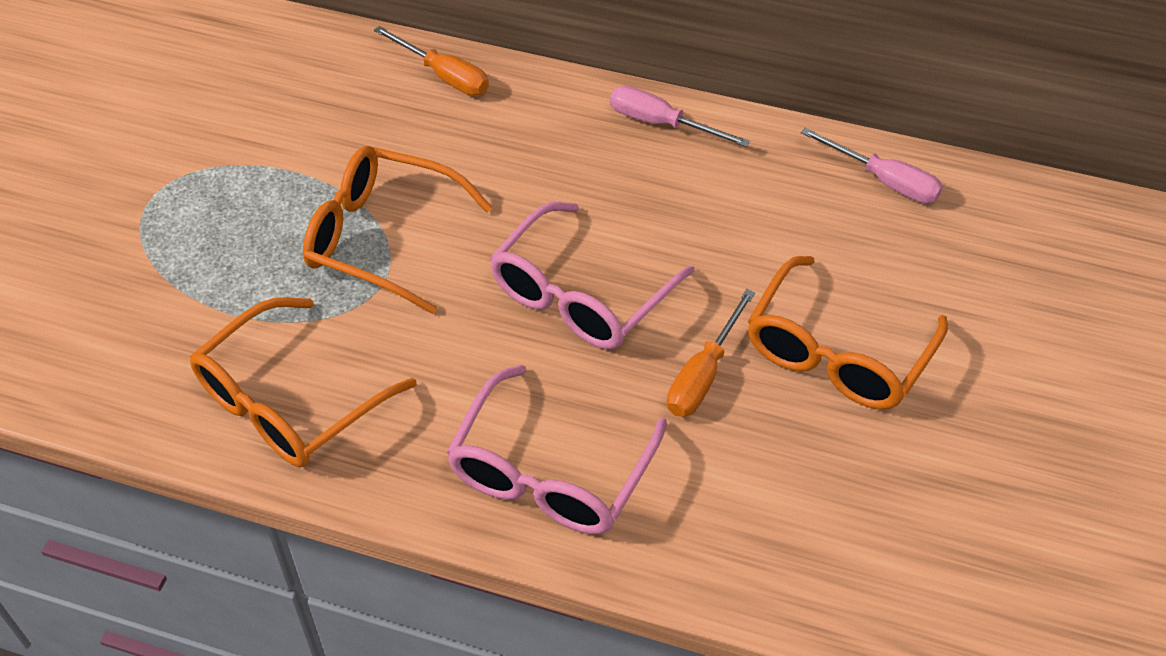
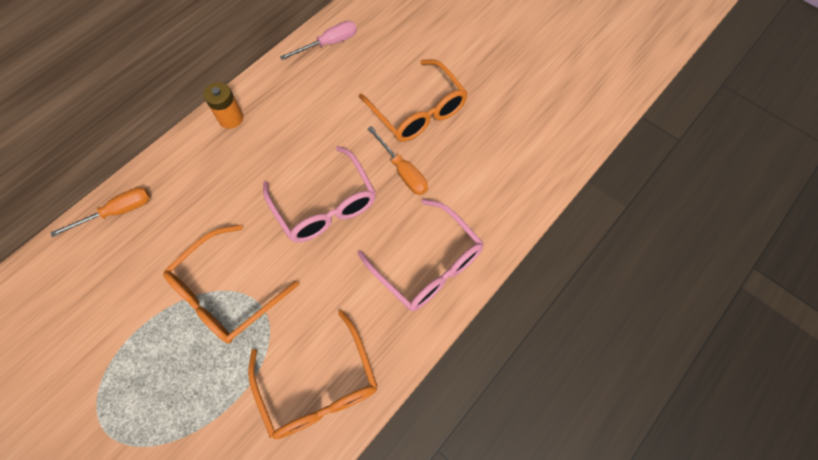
camera: 65 degrees left, 15 degrees up
pink screwdriver [610,86,750,147] -> orange battery [203,82,243,129]

